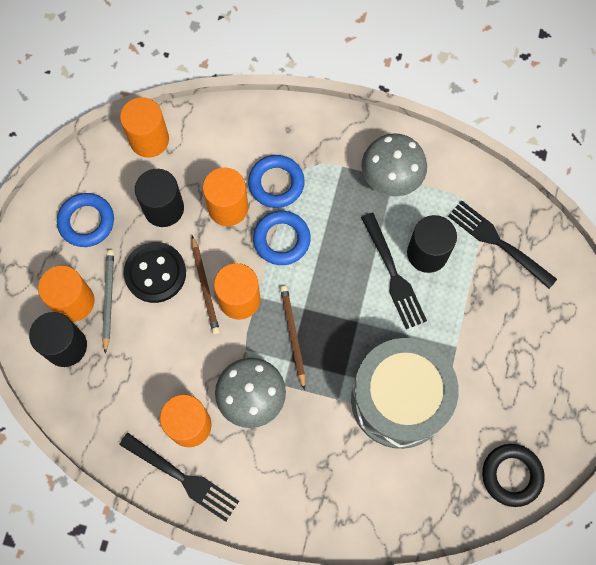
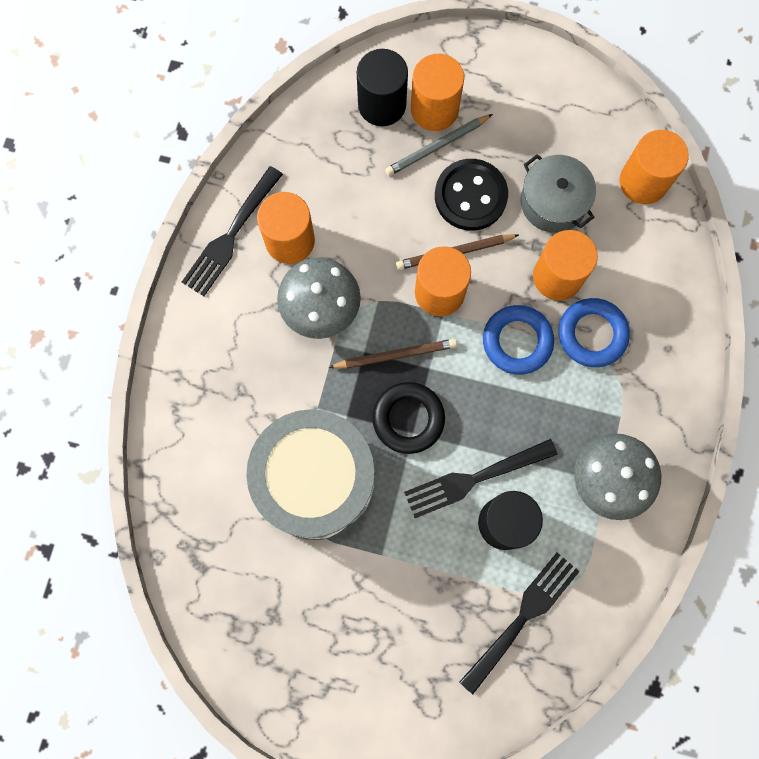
camera: 90 degrees right, 5 degrees up
blue ring [57,193,114,247] -> none
grey pencil [102,250,114,354] -> grey pencil turned 150 degrees clockwise [385,114,493,176]
black cylinder [135,169,184,227] -> grey pot [521,154,596,233]
black ring [482,444,545,507] -> black ring moved to [372,382,445,454]

